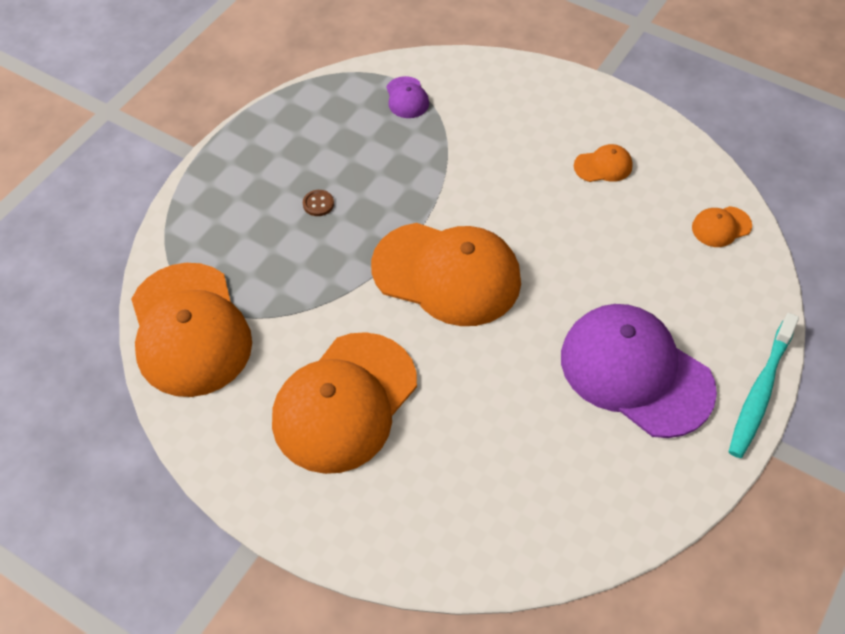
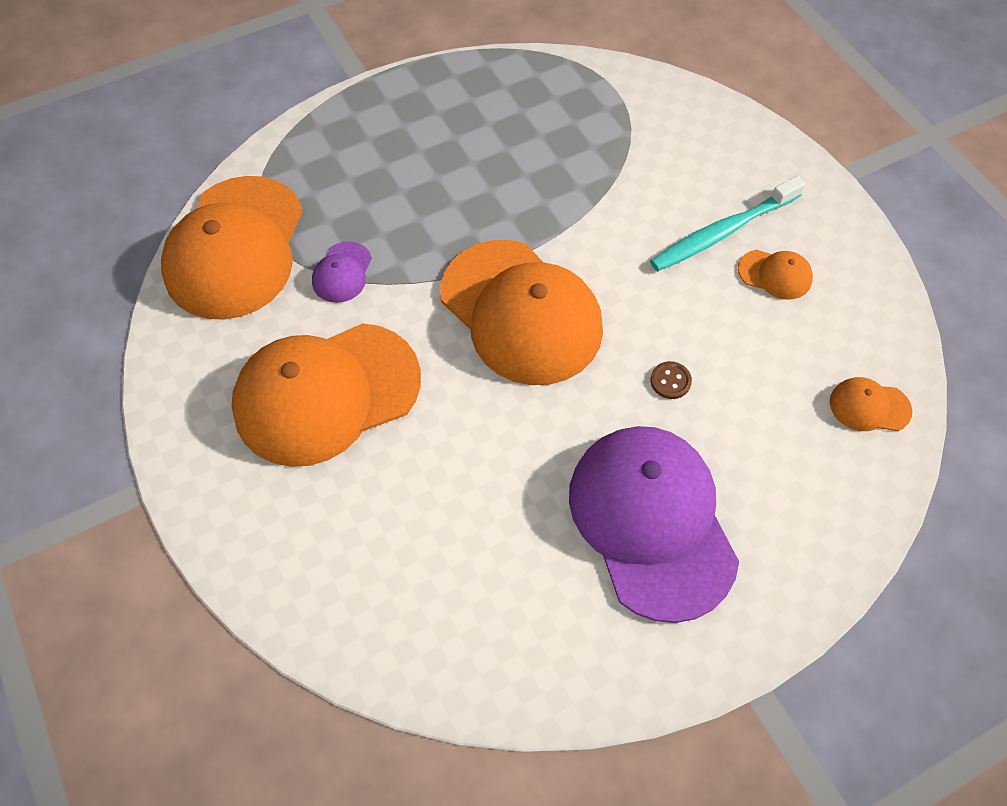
camera: 30 degrees right, 5 degrees up
brown button [303,190,334,216] -> brown button moved to [651,361,692,399]
purple cap [386,76,429,118] -> purple cap moved to [312,241,372,303]
turquoise toothbrush [728,313,799,458] -> turquoise toothbrush moved to [650,176,806,271]

